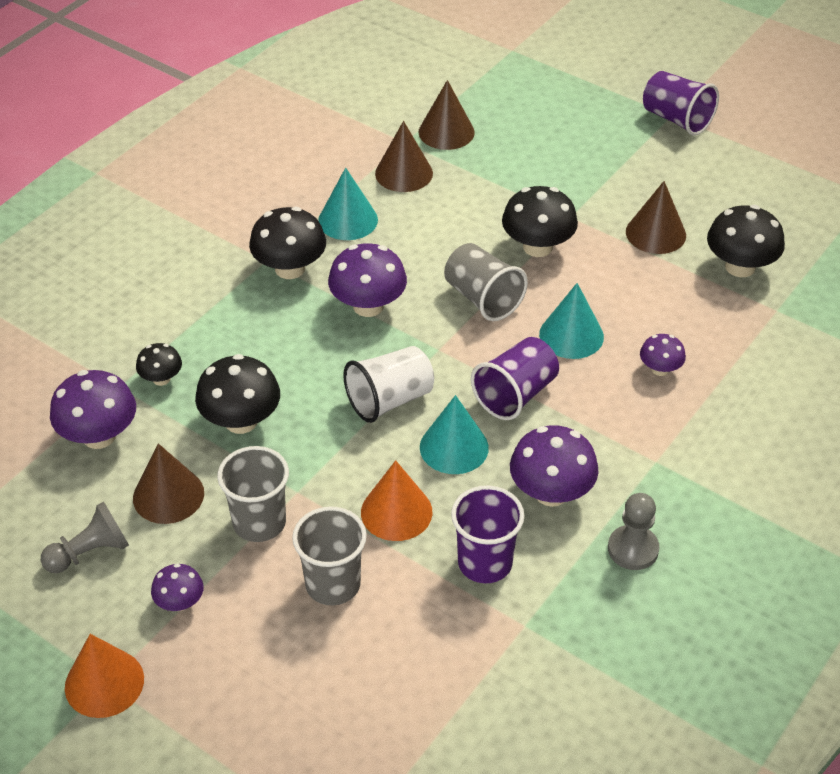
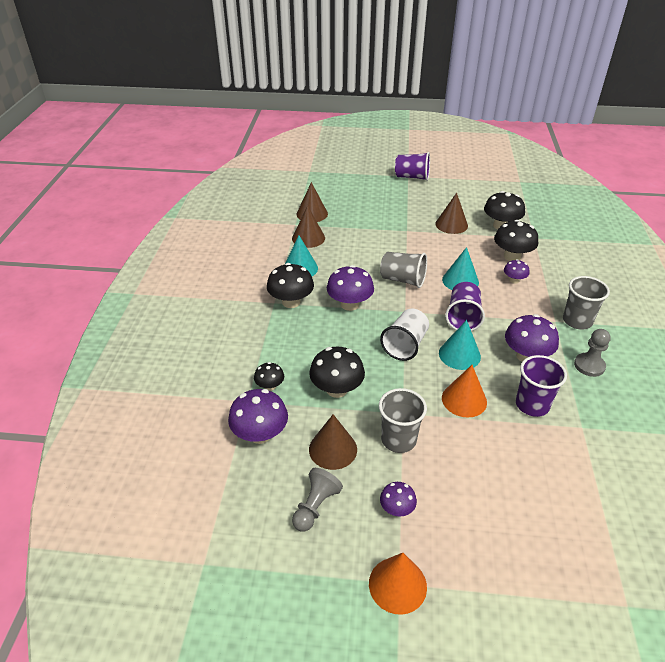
camera: 30 degrees left, 5 degrees down
grey cup [292,506,367,605] -> grey cup moved to [563,276,610,330]
black mushroom [502,186,578,257] -> black mushroom moved to [494,220,538,261]

